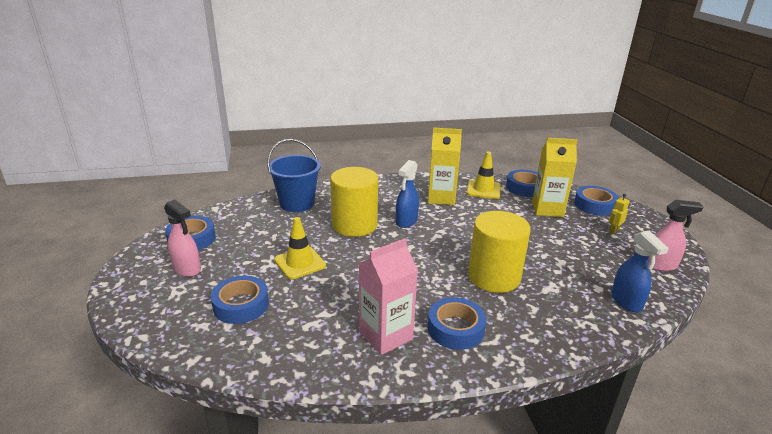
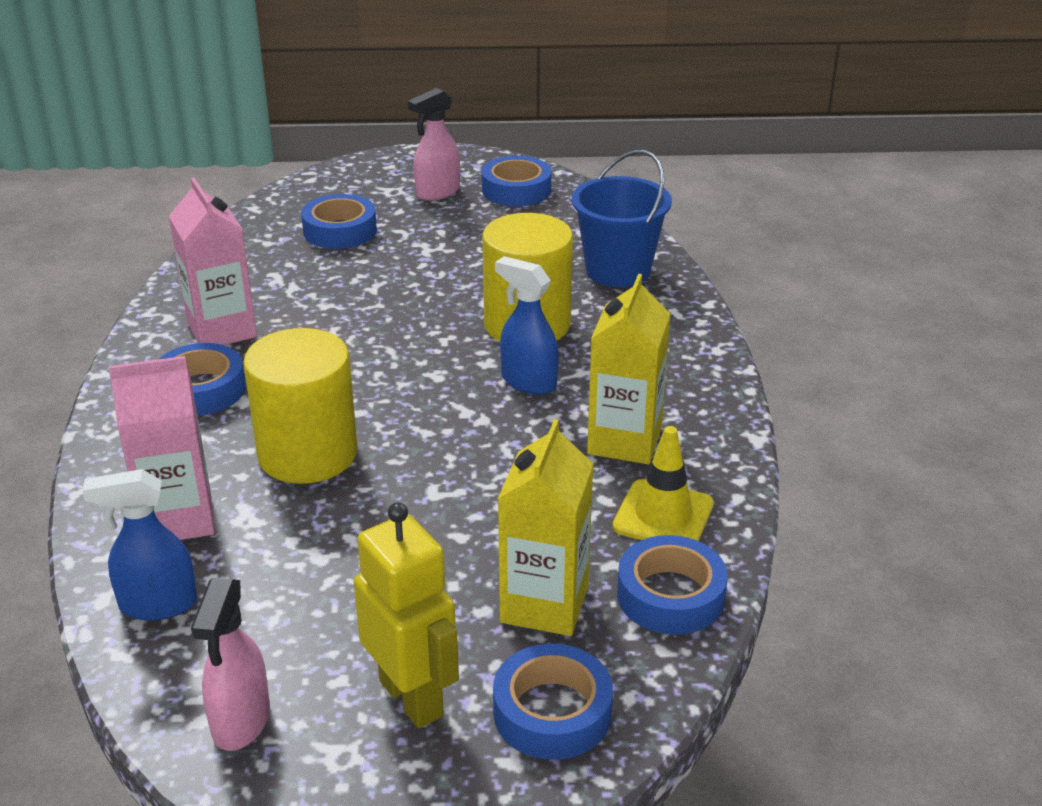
camera: 100 degrees right, 5 degrees up
yellow traffic cone [274,217,326,279] -> none
yellow robot [609,194,630,234] -> yellow robot [354,502,459,728], size x2.19
none -> pink carton [109,356,215,540]

